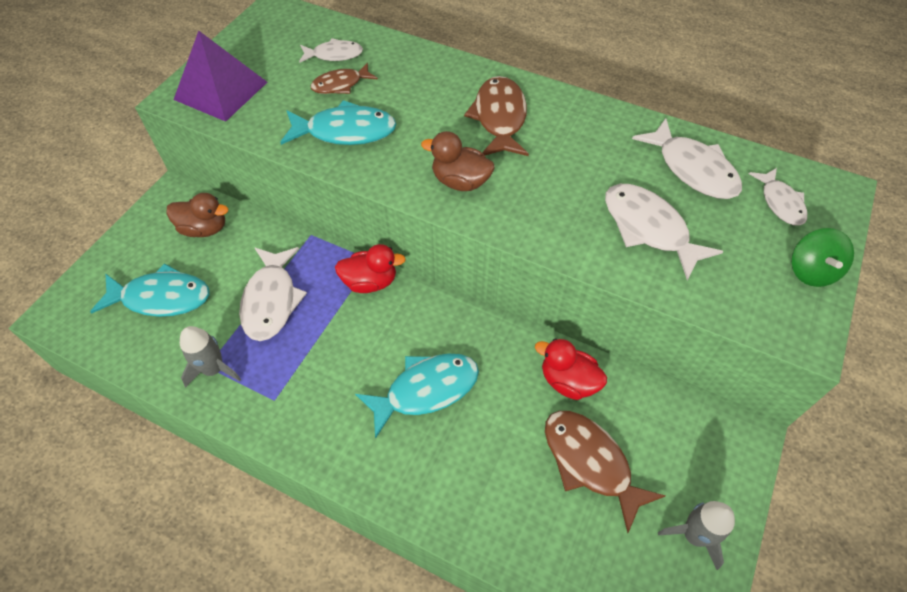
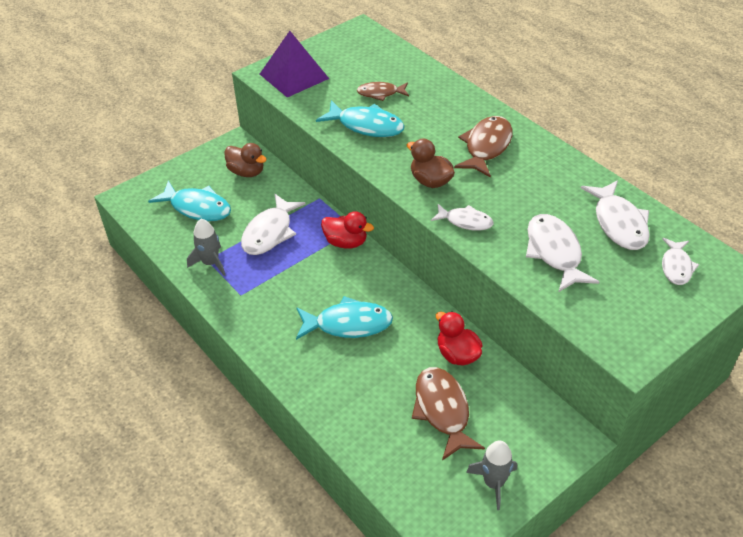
camera: 25 degrees right, 10 degrees down
white fish [299,38,363,63] -> white fish moved to [431,204,493,231]
green spinning top [792,228,854,287] -> none

